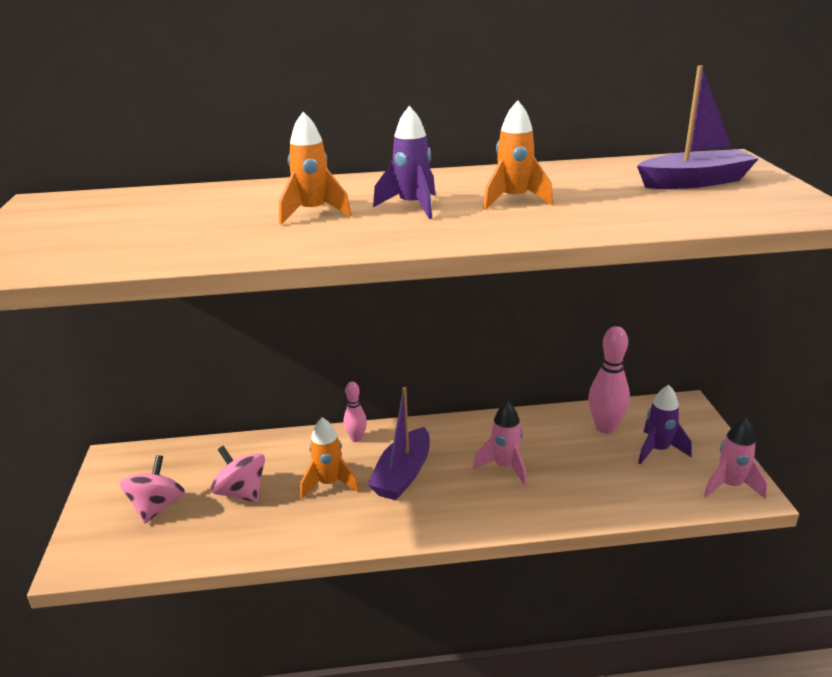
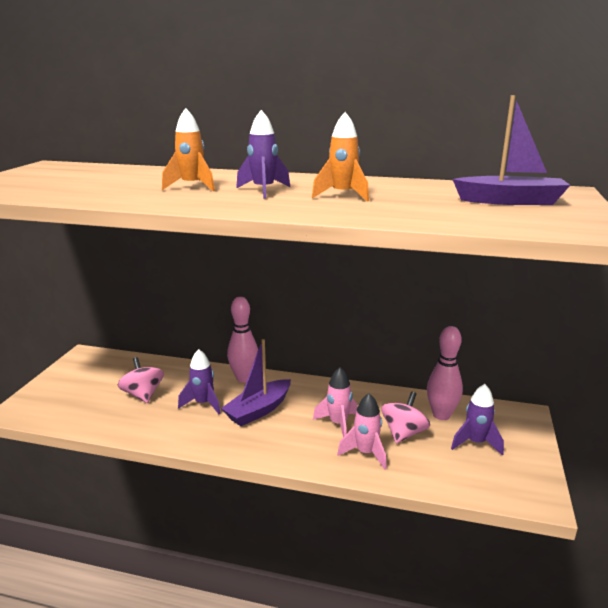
camera: 20 degrees right, 5 degrees down
pink spinning top [120,455,185,524] -> pink spinning top moved to [381,392,430,444]
orange rocket [300,417,359,499] -> purple rocket [178,349,221,414]
pink bowling pin [343,382,367,442] -> pink bowling pin [227,297,258,383], size x1.72
pink rocket [704,418,767,499] -> pink rocket moved to [337,393,387,470]

